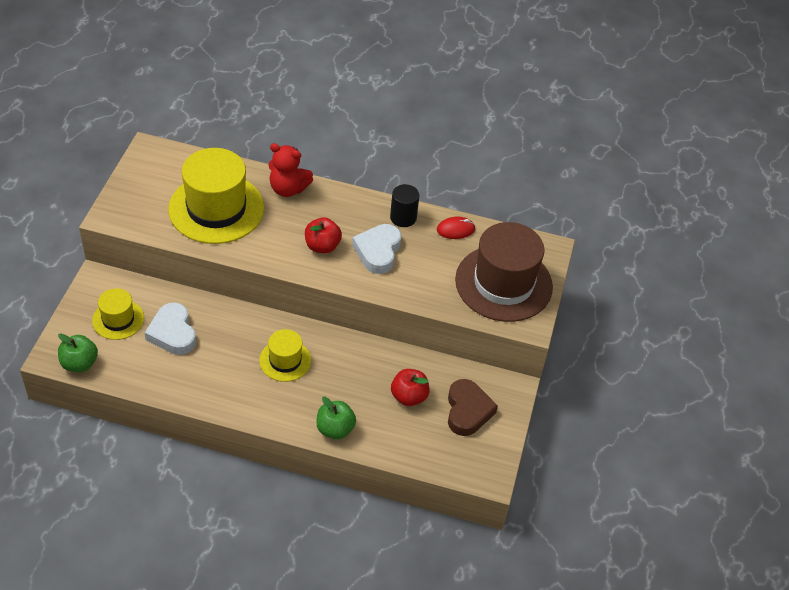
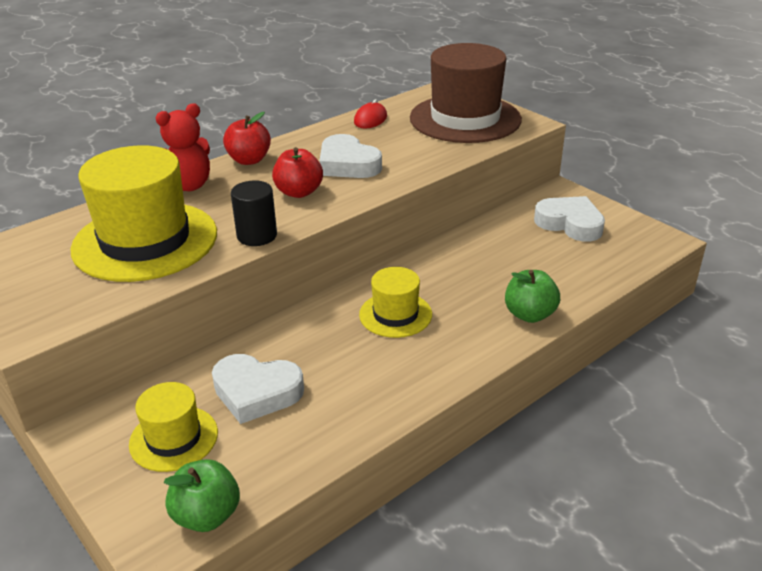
camera: 50 degrees left, 15 degrees down
black cylinder [390,184,419,227] -> black cylinder moved to [231,180,277,246]
red apple [391,369,429,406] -> red apple moved to [223,112,271,165]
brown heart [448,379,498,436] -> white heart [534,196,605,242]

